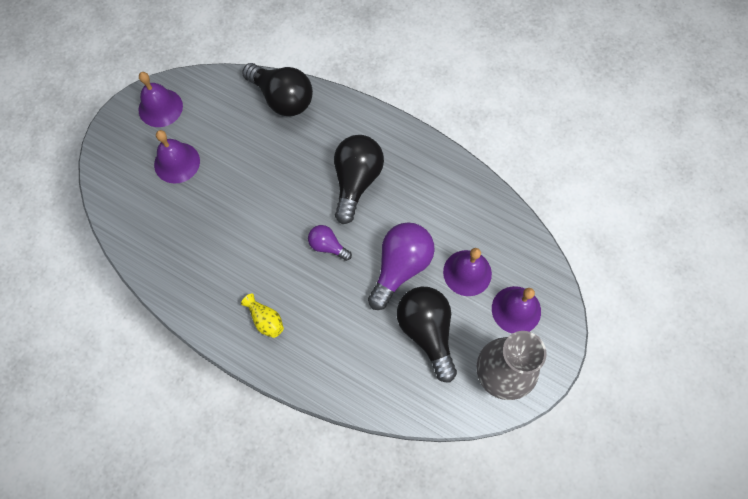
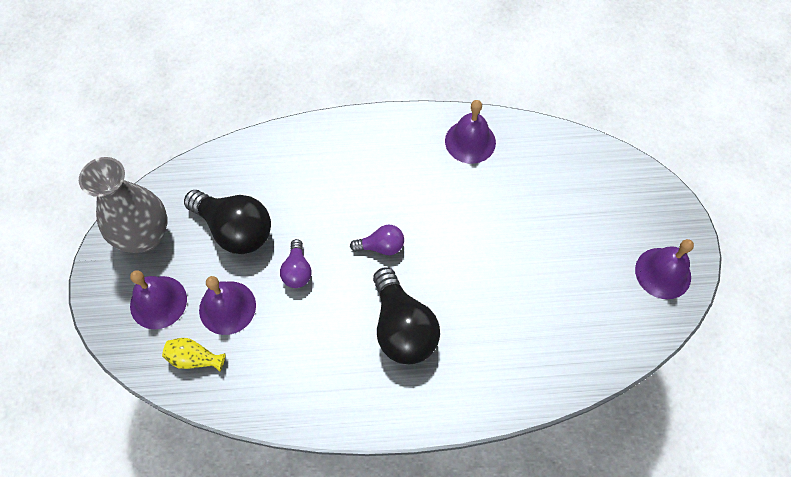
camera: 145 degrees right, 5 degrees down
purple bell [154,130,200,183] -> purple bell moved to [445,100,496,164]
yellow vase [241,293,284,338] -> yellow vase moved to [162,338,226,372]
black light bulb [242,63,313,116] -> none
purple light bulb [368,222,435,310] -> purple light bulb [280,239,312,288], size x0.53

